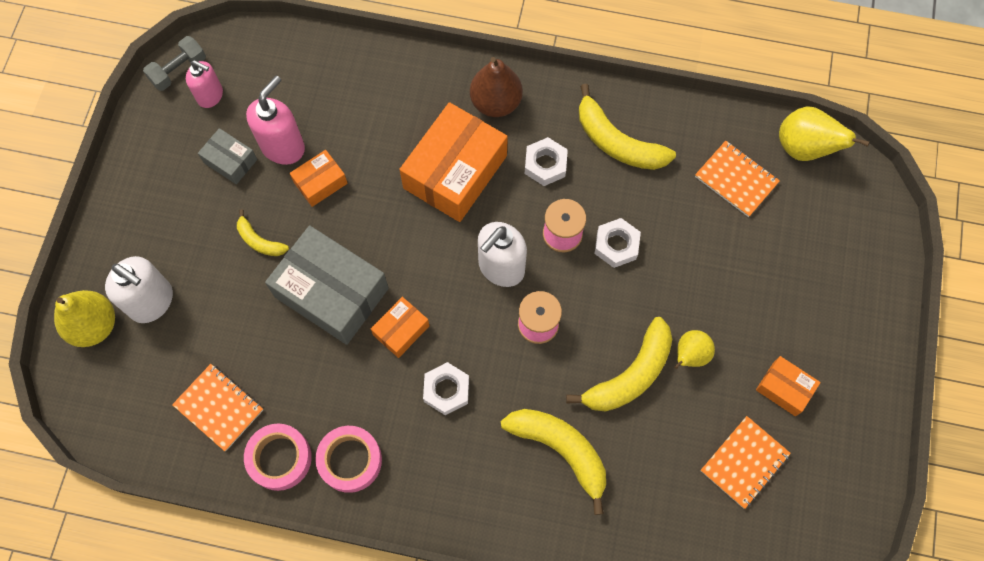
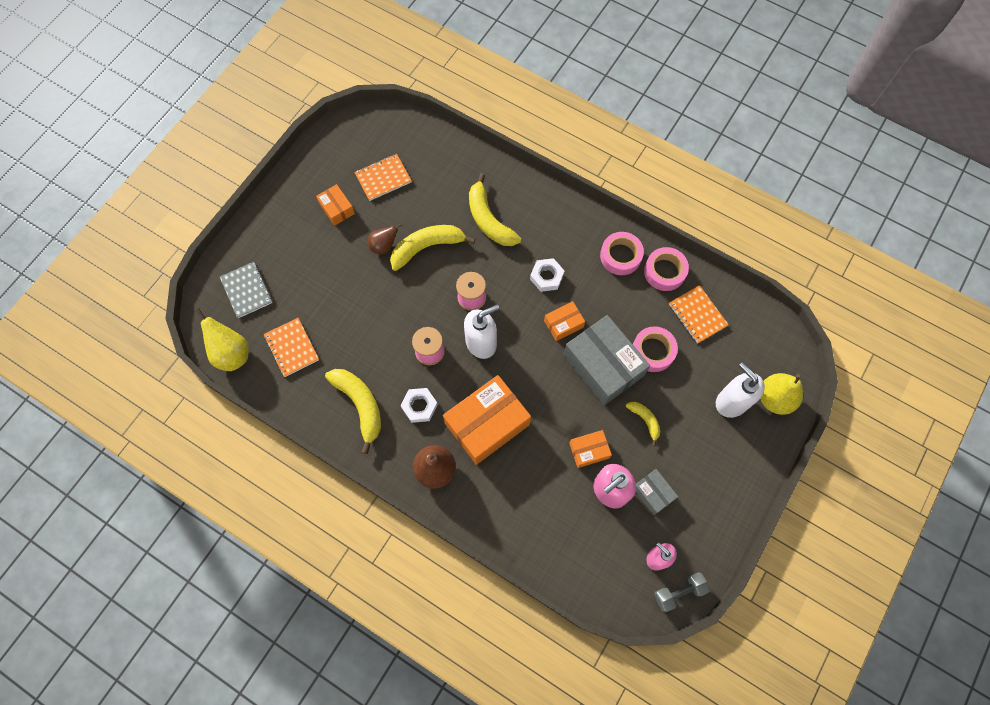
camera: 160 degrees left, 0 degrees up
white nut [595,218,641,268] -> none
yellow pear [674,330,715,369] -> brown pear [368,223,402,254]
none -> grey notebook [220,262,272,318]
none -> pink tape [633,326,678,372]

